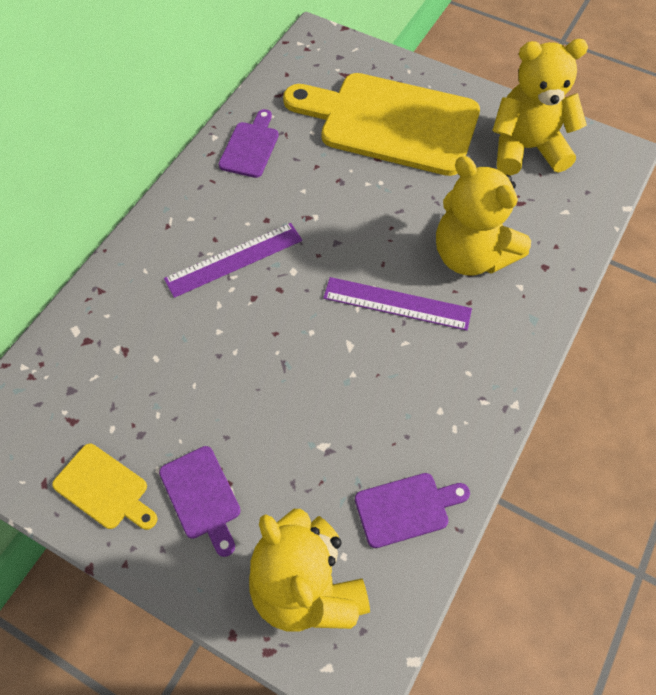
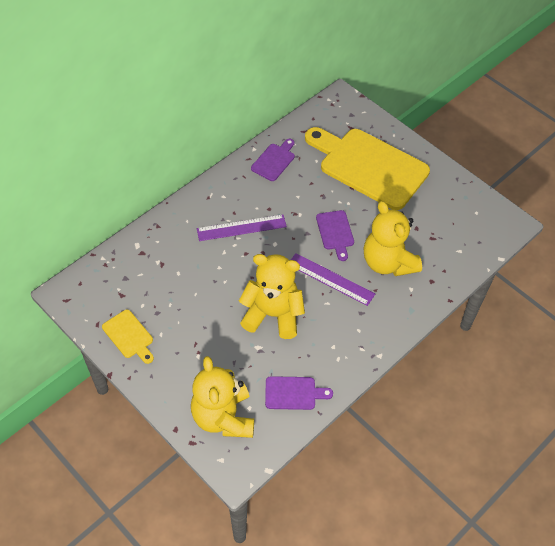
camera: 15 degrees right, 5 degrees down
purple cutting board [159,446,241,557] -> purple cutting board moved to [316,210,354,261]
yellow teddy bear [492,39,588,176] -> yellow teddy bear moved to [239,254,305,339]

